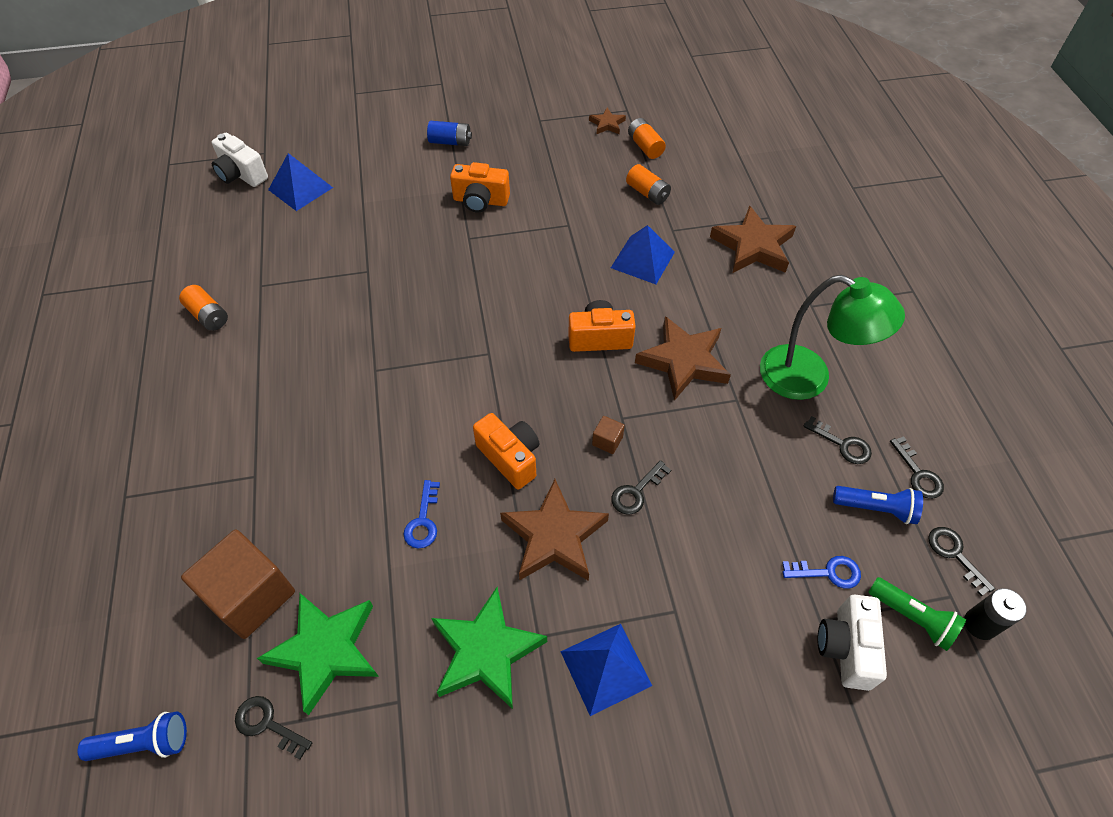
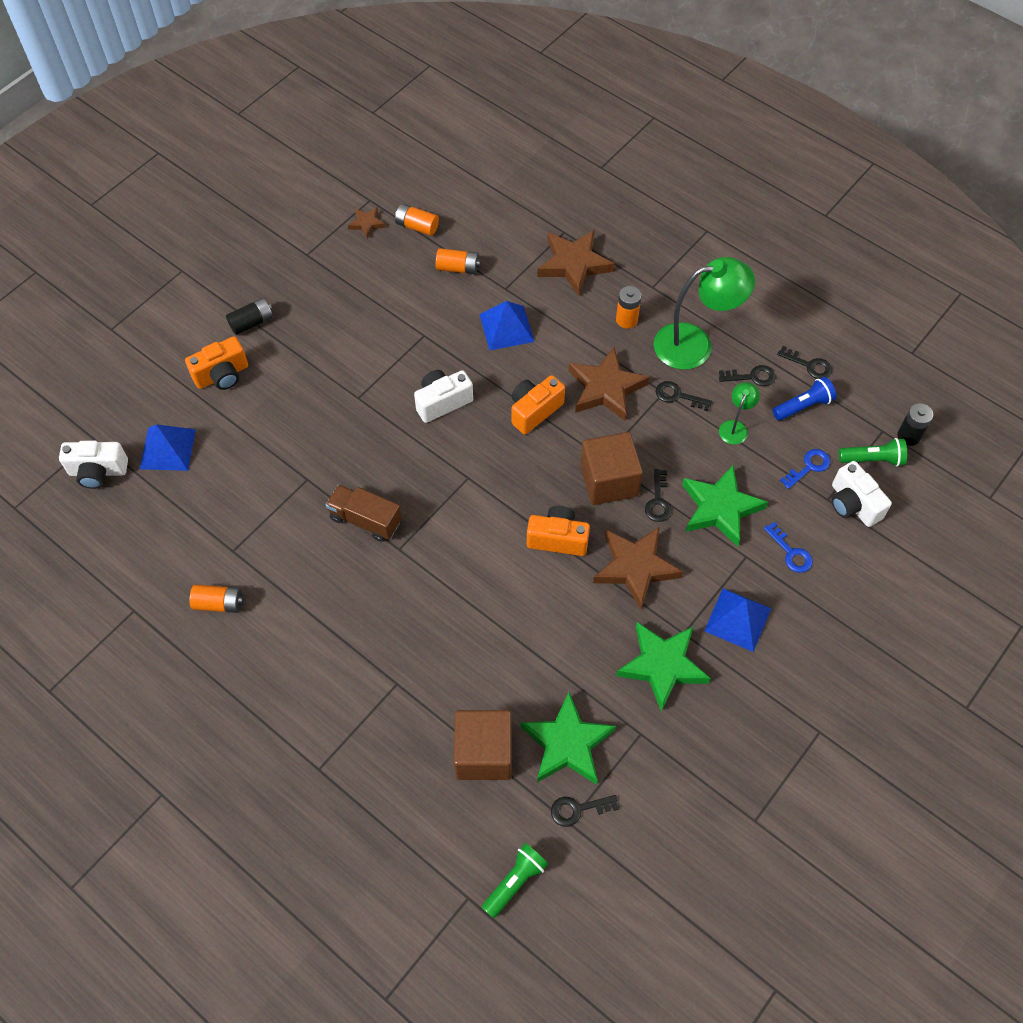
camera: 40 degrees left, 5 degrees up
blue flashlight [77,711,187,761] -> green flashlight [482,843,548,918]
blue key [403,480,440,548] -> blue key moved to [764,522,813,573]
blue battery [427,121,472,146] -> black battery [226,298,273,335]
orange camera [450,162,510,212] -> orange camera moved to [185,336,248,390]
brown cube [592,416,625,454] -> brown cube [580,432,643,505], size x2.41
black key [928,527,995,596] -> black key moved to [656,381,712,411]
none -> brown truck [326,485,402,542]
none -> white camera [414,370,473,423]
none -> orange battery [616,286,642,329]
none -> green star [682,465,768,547]
none -> green lamp [719,382,760,444]

